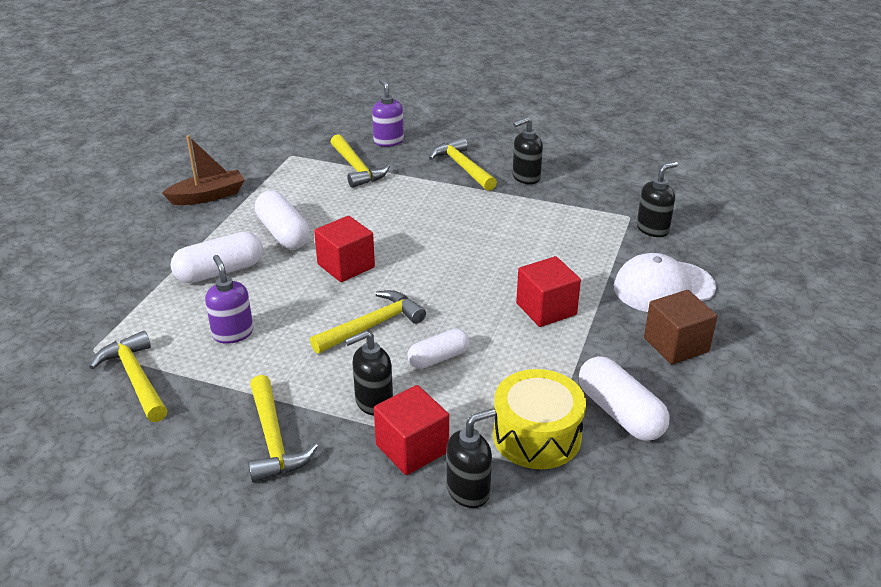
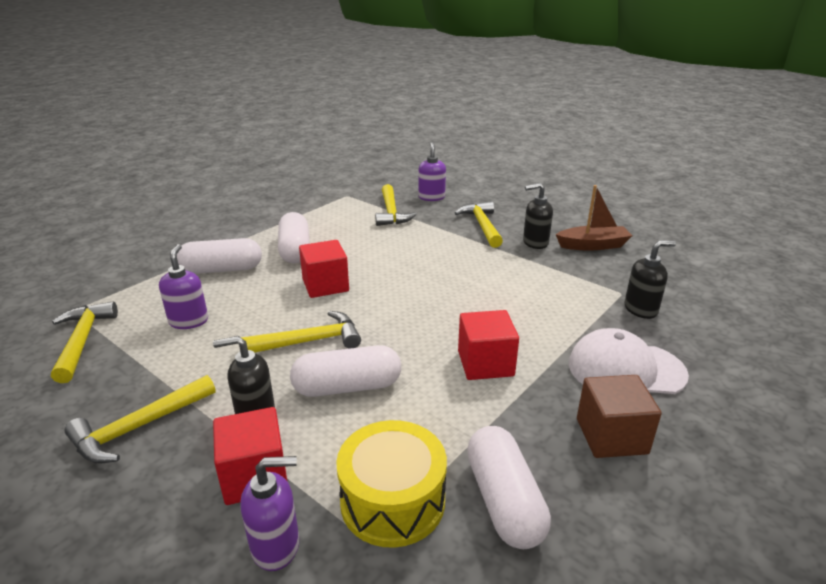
camera: 20 degrees right, 5 degrees down
brown boat [162,135,244,205] -> brown boat moved to [556,185,632,251]
yellow hammer [248,375,318,483] -> yellow hammer turned 45 degrees clockwise [64,375,216,463]
white capsule [407,329,470,369] -> white capsule [290,345,401,397], size x1.54
black soap dispenser [447,408,496,508] -> purple soap dispenser [241,456,299,571]

